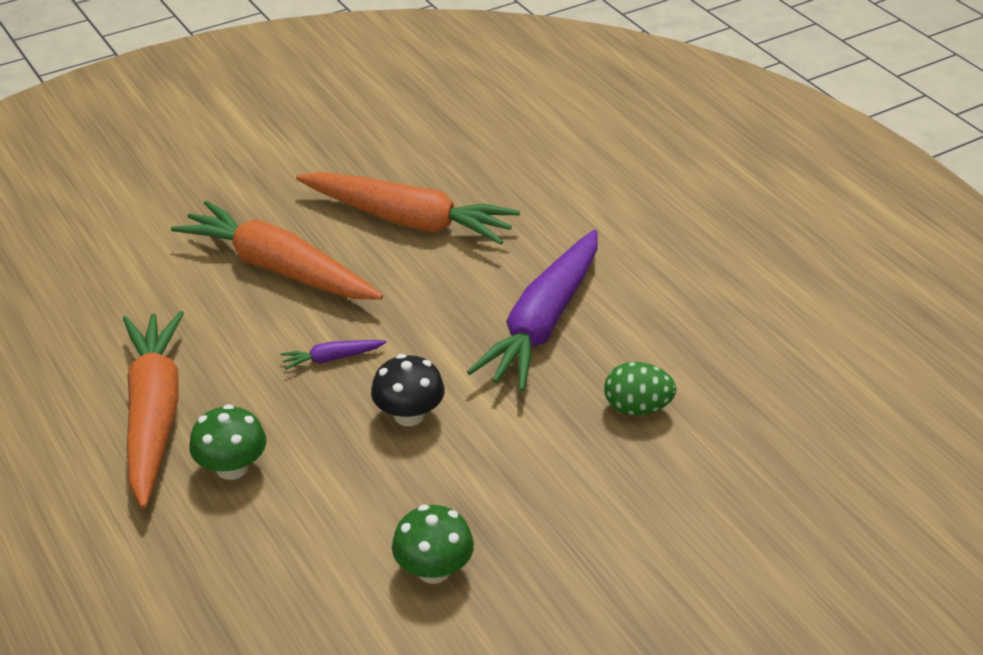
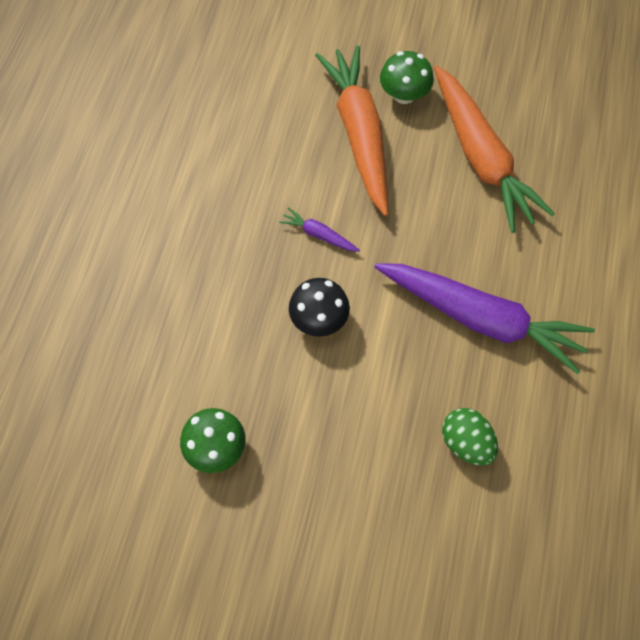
camera: 45 degrees right, 25 degrees up
orange carrot [123,311,184,508] -> none
green mushroom [189,404,266,480] -> green mushroom moved to [380,51,434,104]
purple carrot [467,230,598,391] -> purple carrot turned 135 degrees counterclockwise [374,263,595,374]

